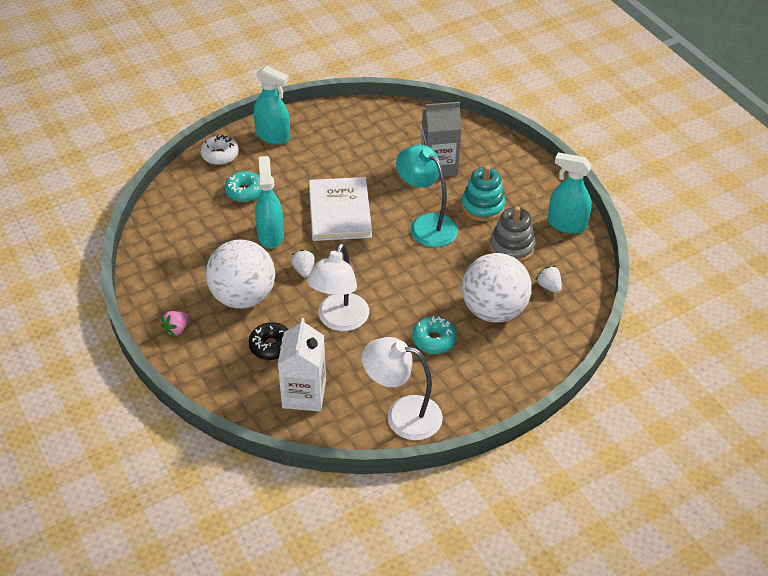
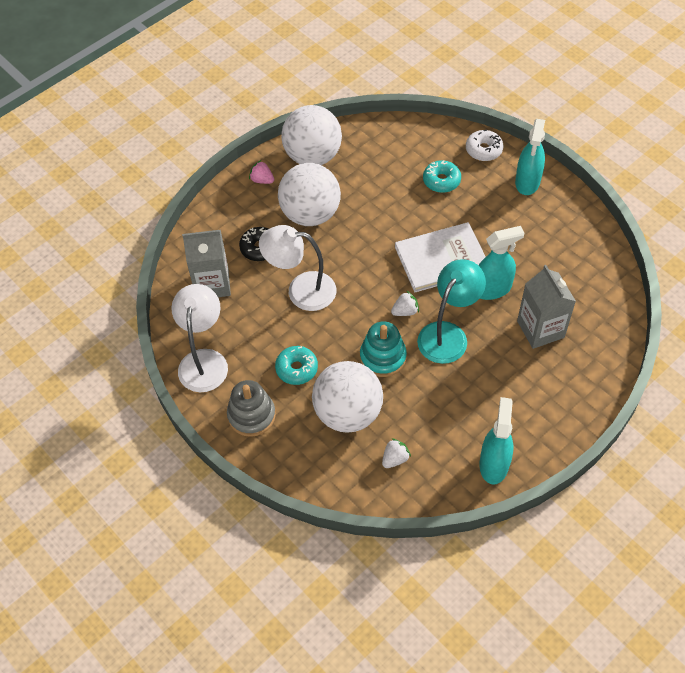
camera: 80 degrees right, 10 degrees up
turquoise spray bottle [255,156,284,249] -> turquoise spray bottle moved to [478,226,524,300]
white carton [278,318,326,412] -> grey carton [182,230,231,297]
white strawberry [291,249,315,278] -> white strawberry moved to [391,291,419,316]
turquoise stacking toy [461,166,505,221] -> turquoise stacking toy moved to [360,321,407,377]
grey stacking toy [490,206,536,262] -> grey stacking toy moved to [227,380,276,437]
none -> white ball [281,105,342,165]

